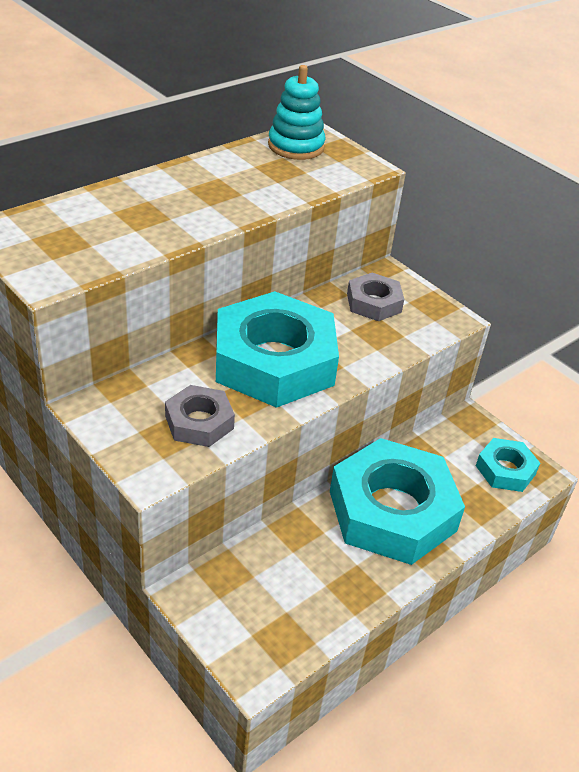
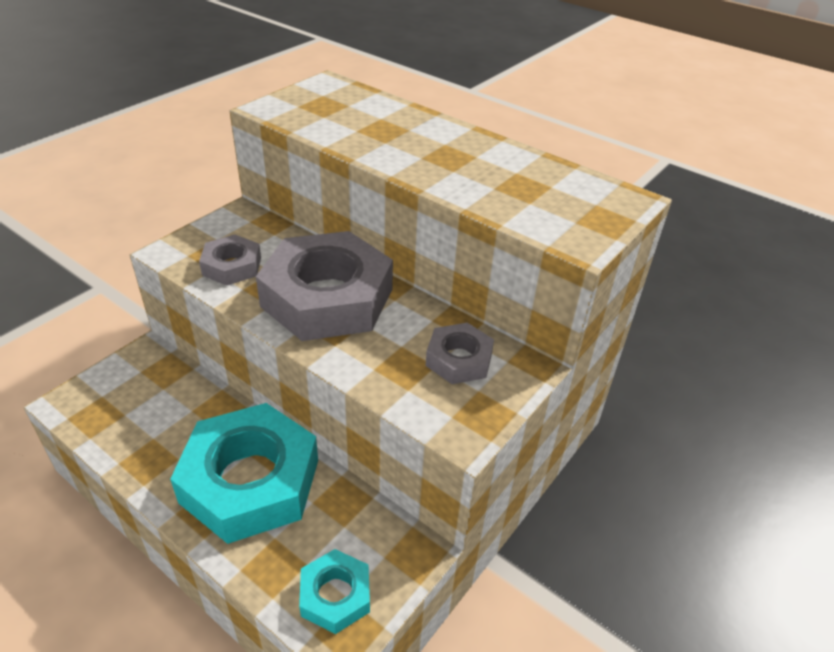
camera: 80 degrees right, 0 degrees up
turquoise nut [216,291,339,408] -> grey nut [256,231,393,341]
turquoise stacking toy [268,65,325,160] -> none

